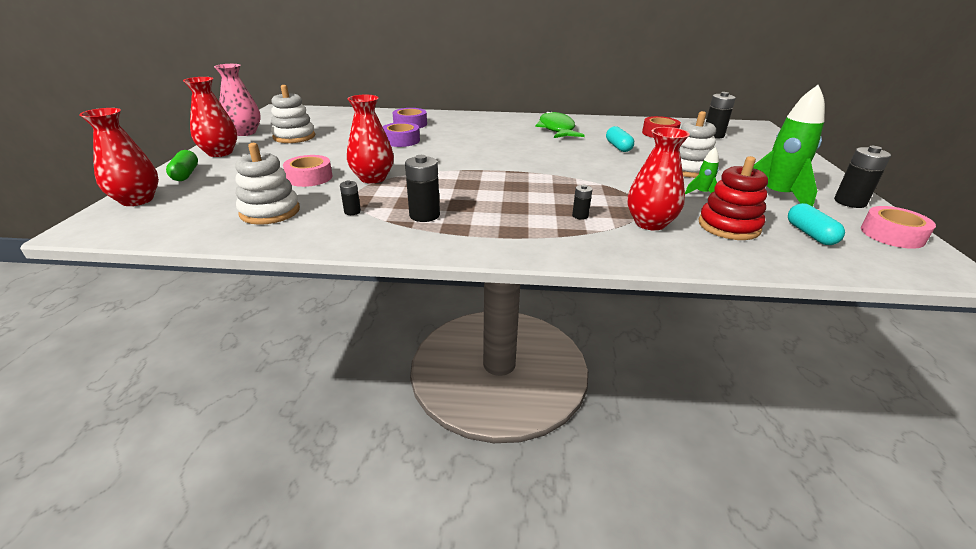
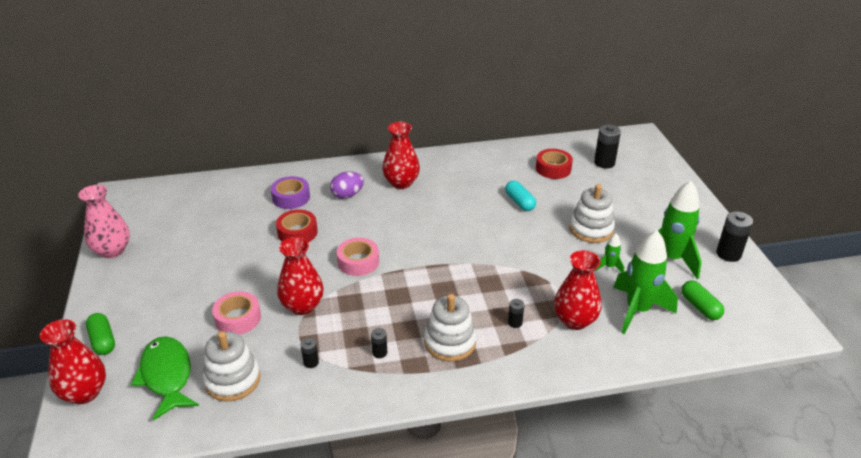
camera: 15 degrees left, 5 degrees up
red vase [183,77,237,157] -> red vase moved to [382,122,420,189]
white stacking toy [271,85,315,143] -> white stacking toy moved to [424,294,477,362]
purple tape [383,122,420,147] -> red tape [276,210,318,242]
black battery [405,155,440,222] -> black battery [371,328,387,358], size x0.54
green fish [535,111,585,138] -> green fish moved to [131,336,199,421]
red stacking toy [698,156,768,240] -> green rocket [613,230,678,334]
turquoise capsule [788,203,845,245] -> green capsule [681,280,724,320]
pink tape [861,206,936,249] -> pink tape moved to [337,237,379,276]
none -> purple egg [330,172,364,199]

